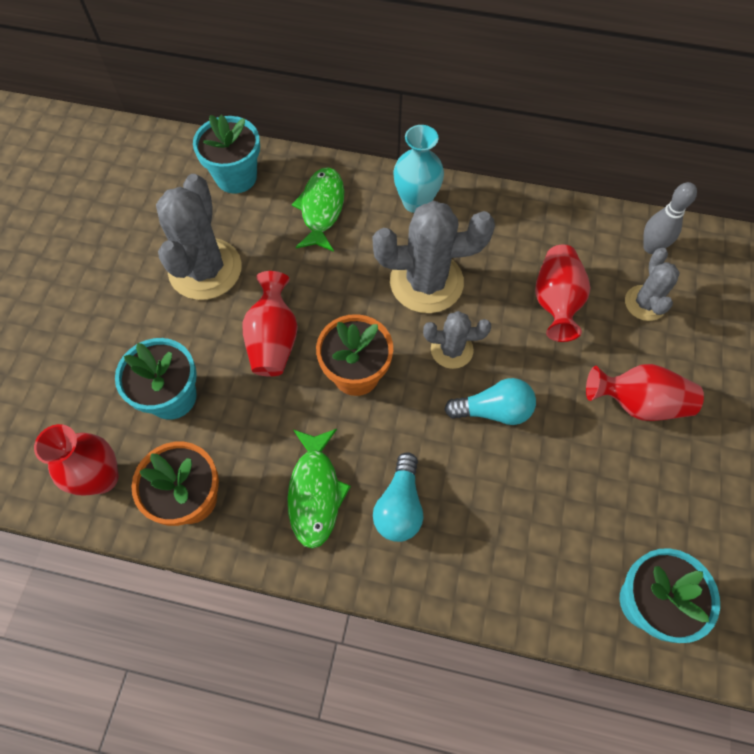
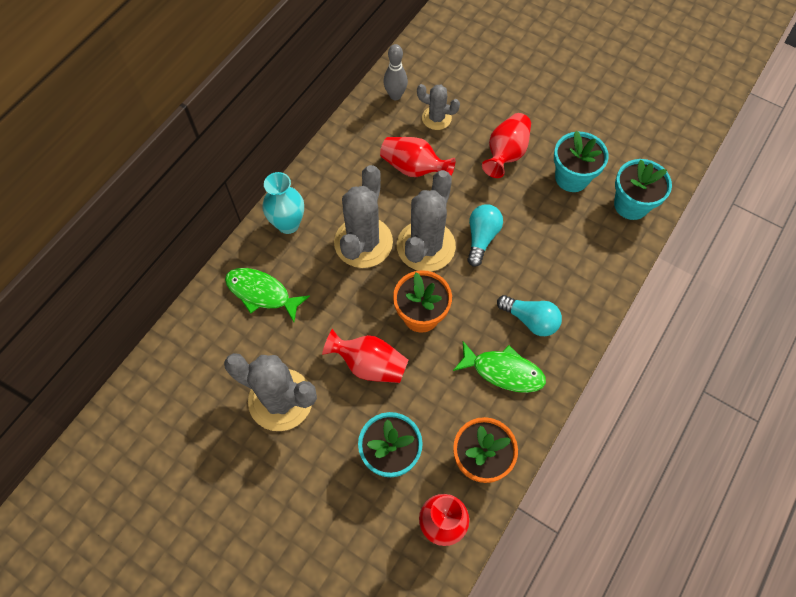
camera: 70 degrees left, 0 degrees up
turquoise flower pot [193,115,260,194] -> turquoise flower pot moved to [554,131,609,192]
grey cactus [423,311,491,369] -> grey cactus [397,170,456,272], size x1.81

